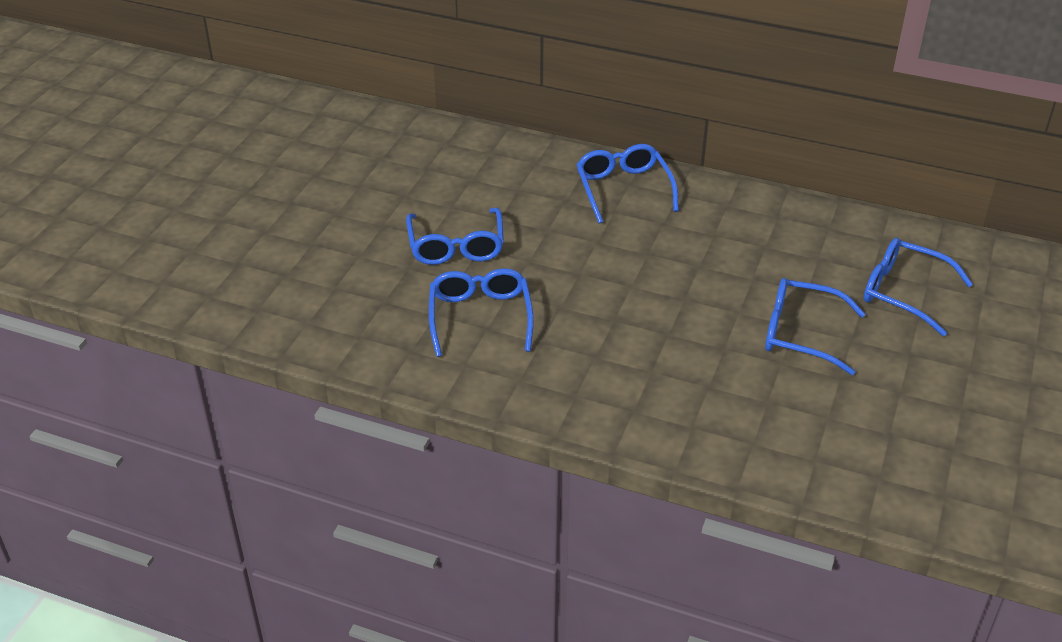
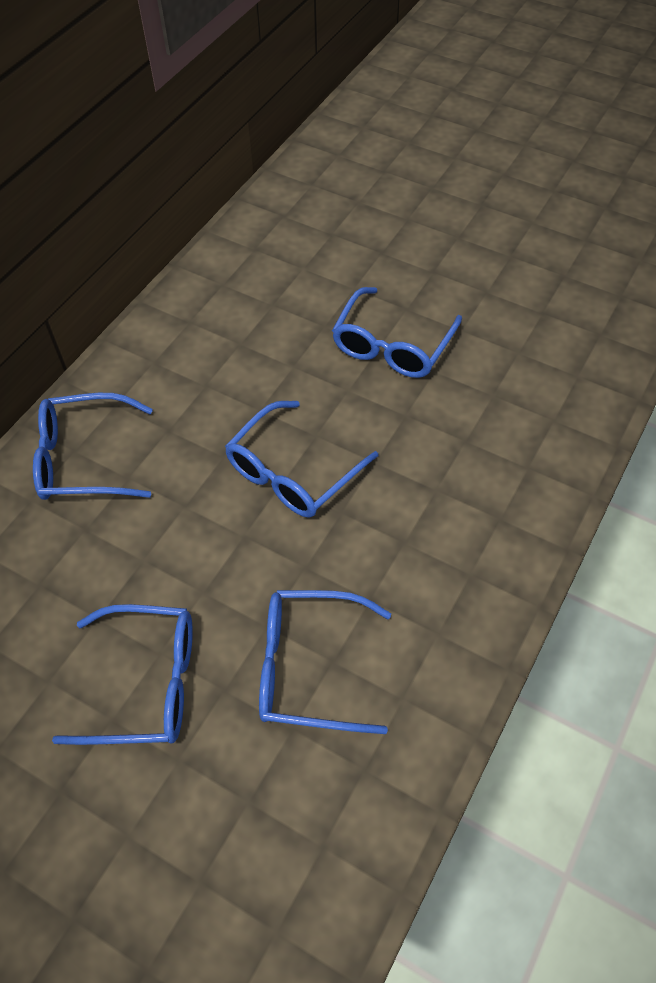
camera: 80 degrees left, 15 degrees up
blue glasses [864,238,973,336] -> blue glasses moved to [225,401,379,518]

